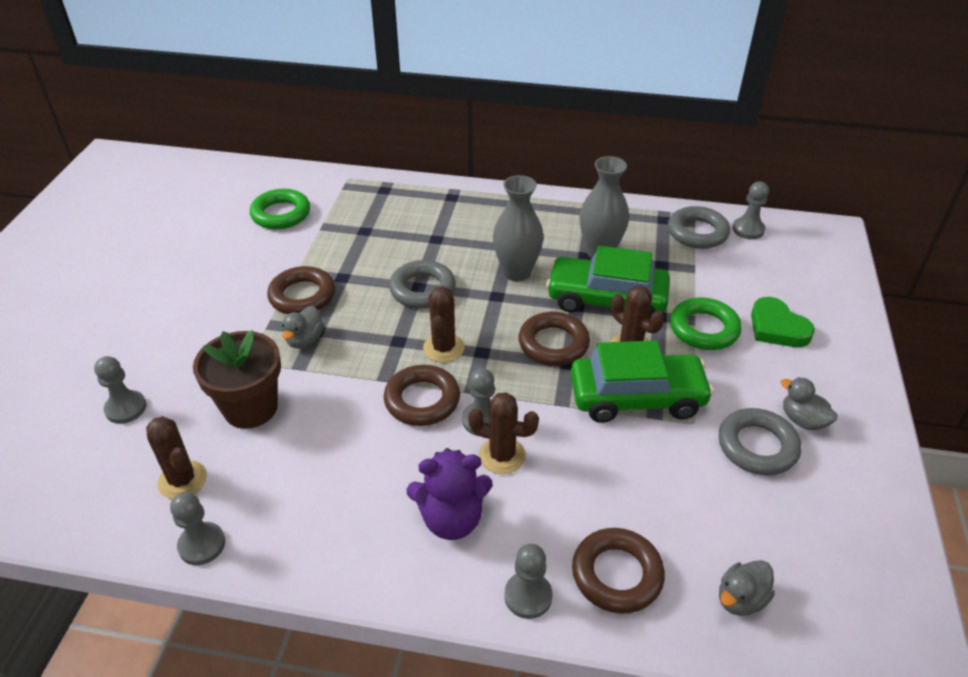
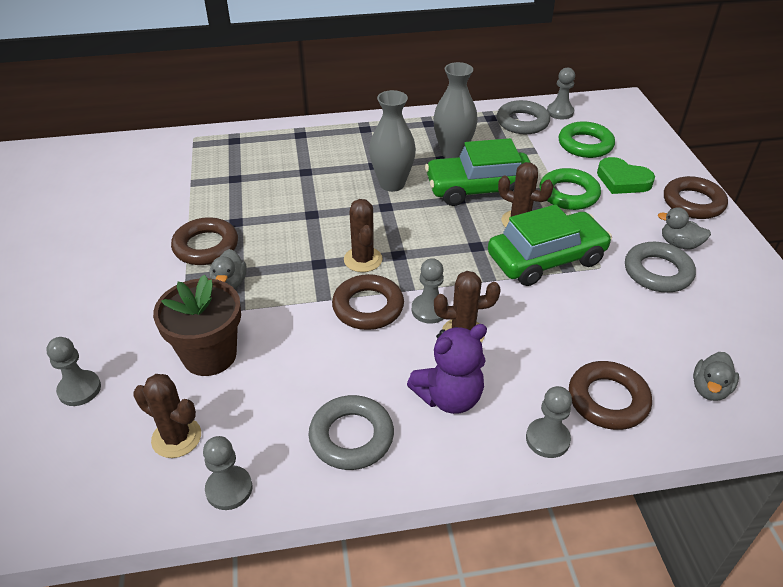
camera: 20 degrees left, 0 degrees up
green ring [250,189,310,229] -> green ring moved to [559,121,615,158]
grey ring [389,260,456,308] -> grey ring moved to [308,395,394,470]
brown ring [519,312,590,366] -> brown ring moved to [664,176,728,219]

